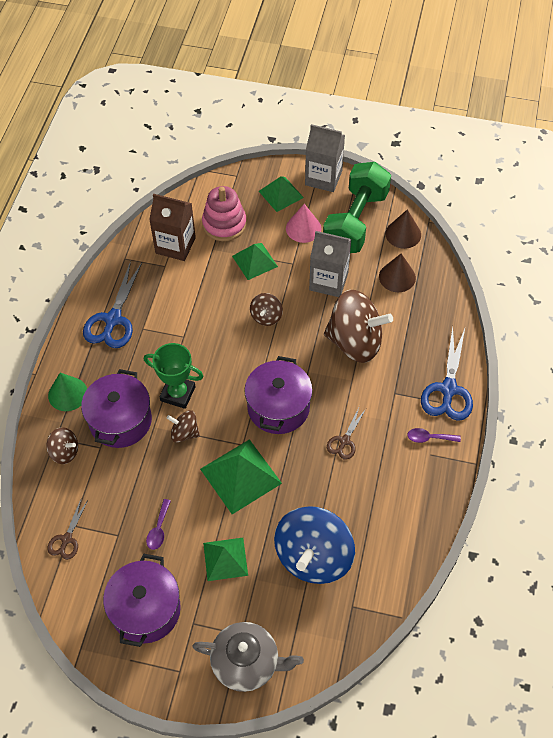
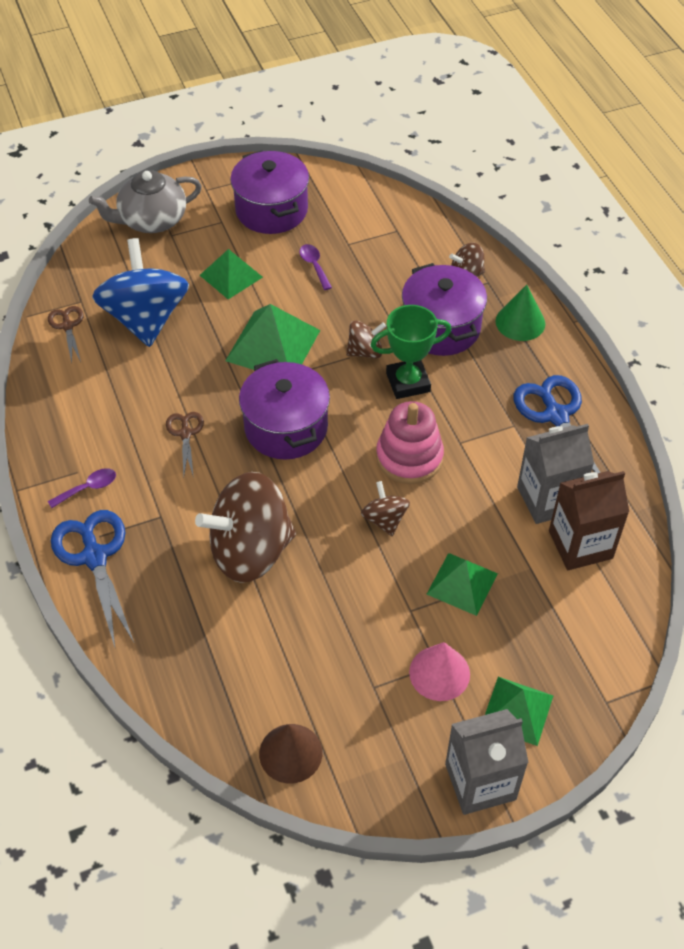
camera: 145 degrees right, 5 degrees down
brown scissors [48,500,88,560] -> brown scissors moved to [48,306,84,363]
pink stacking toy [202,186,247,241] -> pink stacking toy moved to [376,401,444,484]
grey carton [309,231,352,297] -> grey carton moved to [517,424,594,524]
green dumbbell [323,162,391,253] -> none
brown cone [379,253,416,292] -> none

